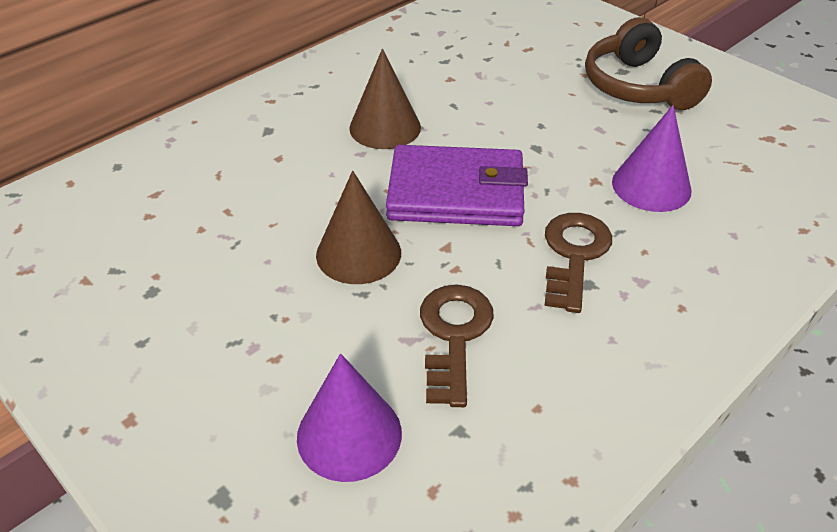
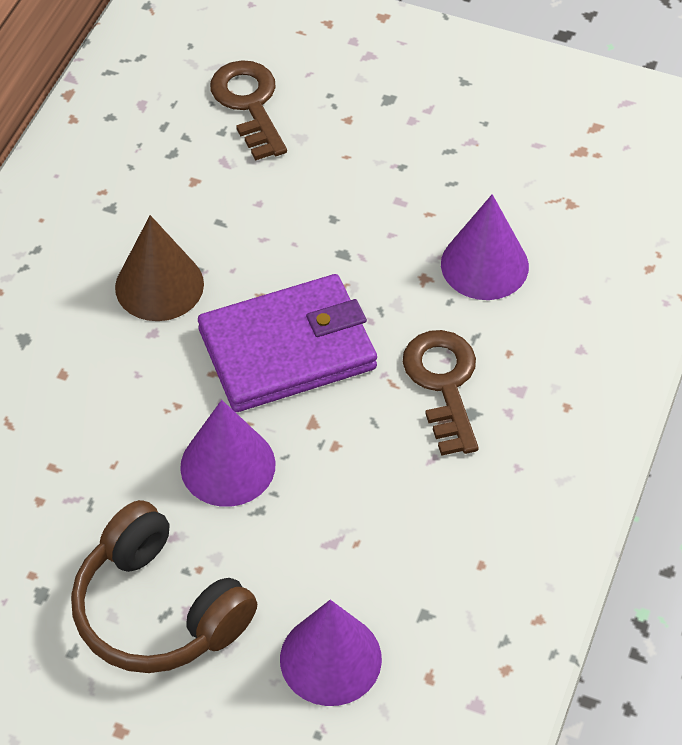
camera: 25 degrees left, 10 degrees up
brown cone [316,171,401,284] -> purple cone [180,400,275,507]
brown key [420,285,494,407] -> brown key moved to [210,60,287,161]
brown headphones [585,17,712,110] -> brown headphones moved to [71,500,257,673]

